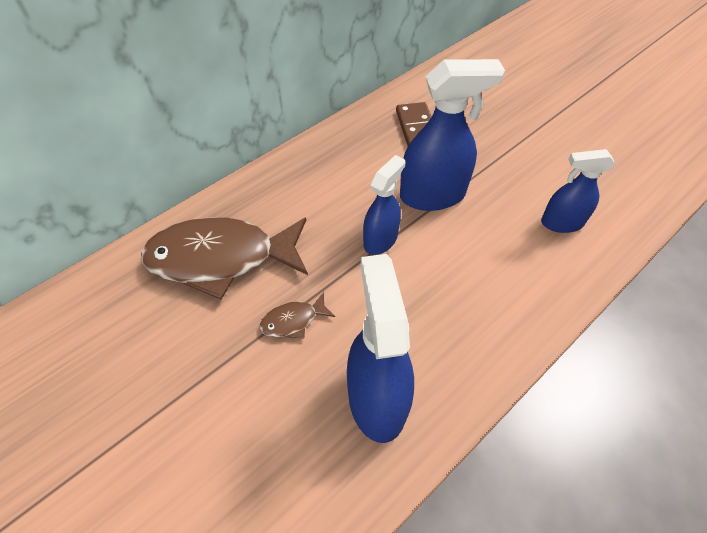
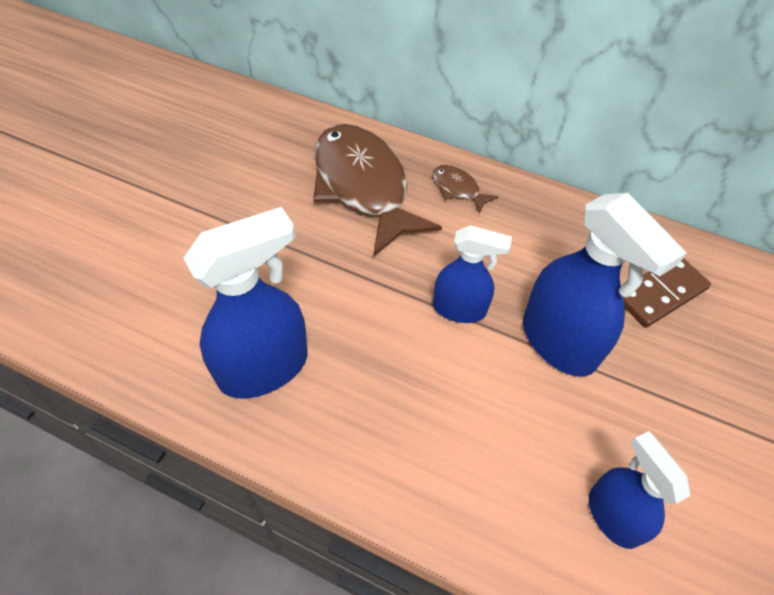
camera: 65 degrees right, 0 degrees up
brown fish [260,292,335,338] -> brown fish moved to [433,165,499,214]

